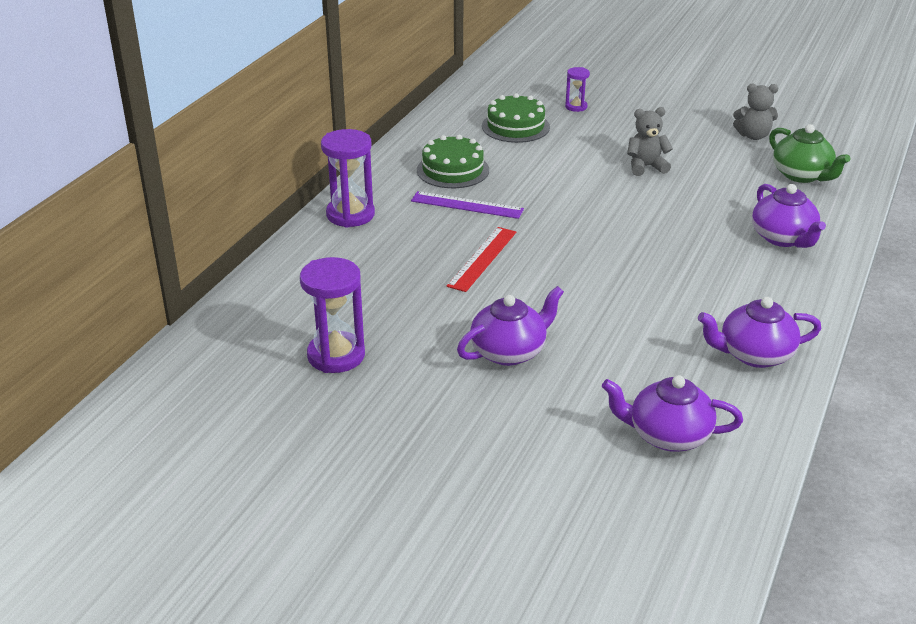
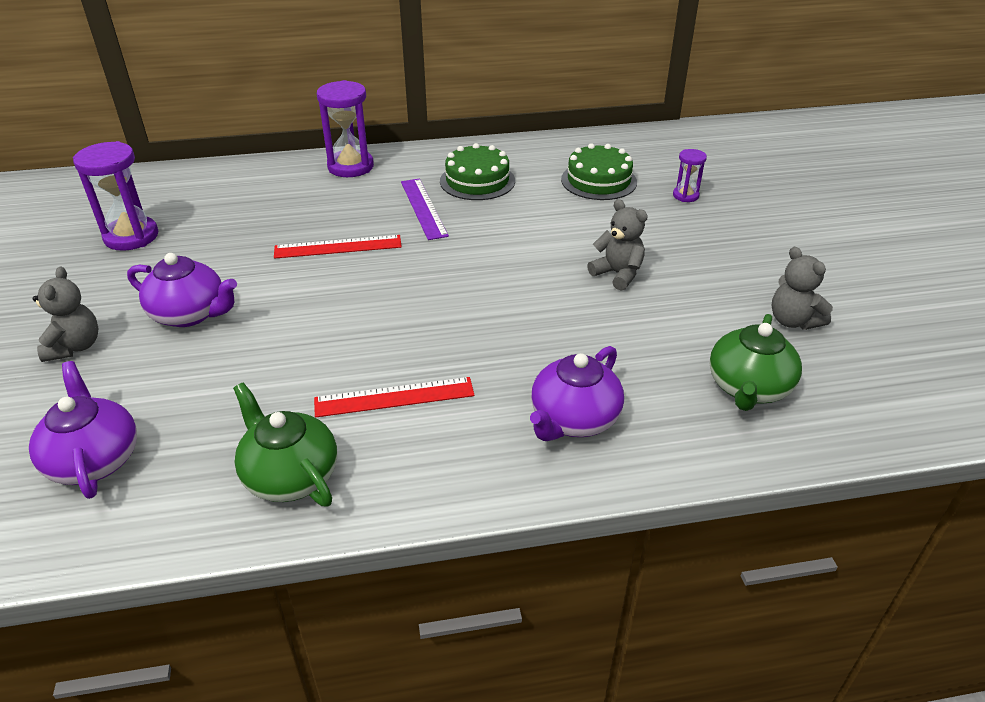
camera: 55 degrees right, 5 degrees up
purple teapot [698,297,821,368] -> green teapot [233,383,337,507]
none -> grey teddy bear [33,267,99,362]
none -> red ruler [314,377,474,417]

